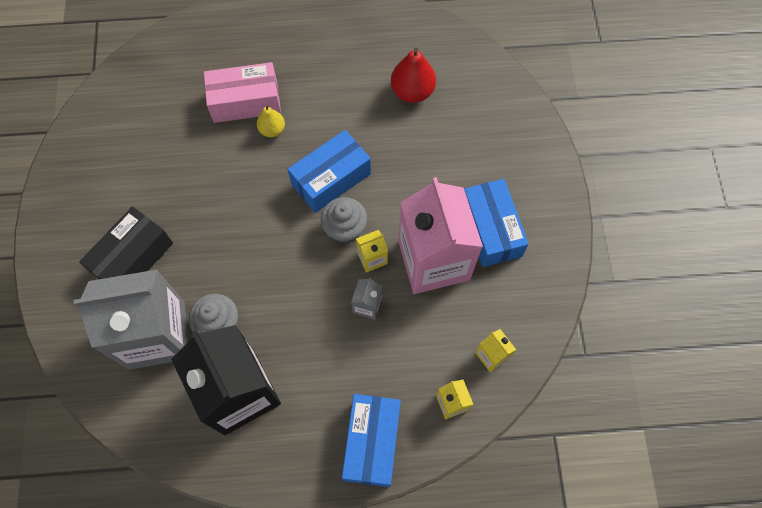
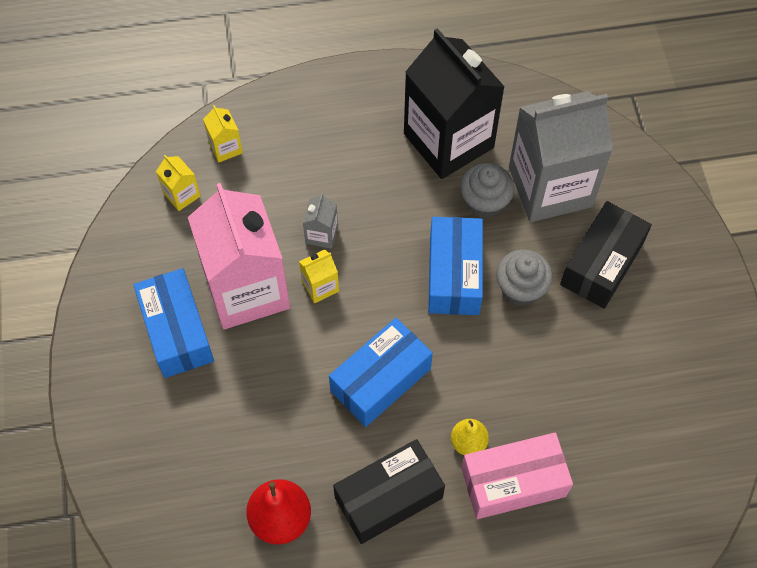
camera: 175 degrees right, 5 degrees down
grey cupcake [321,197,367,243] -> grey cupcake moved to [496,249,552,306]
blue box [342,394,401,487] -> blue box moved to [428,217,483,315]
none -> black box [333,439,445,544]

